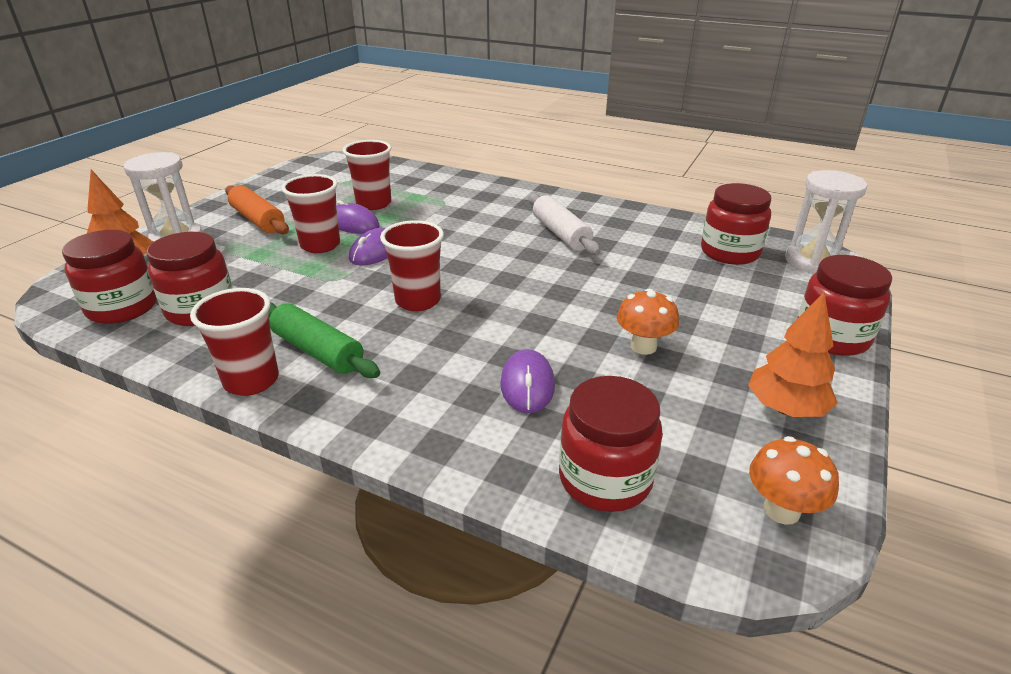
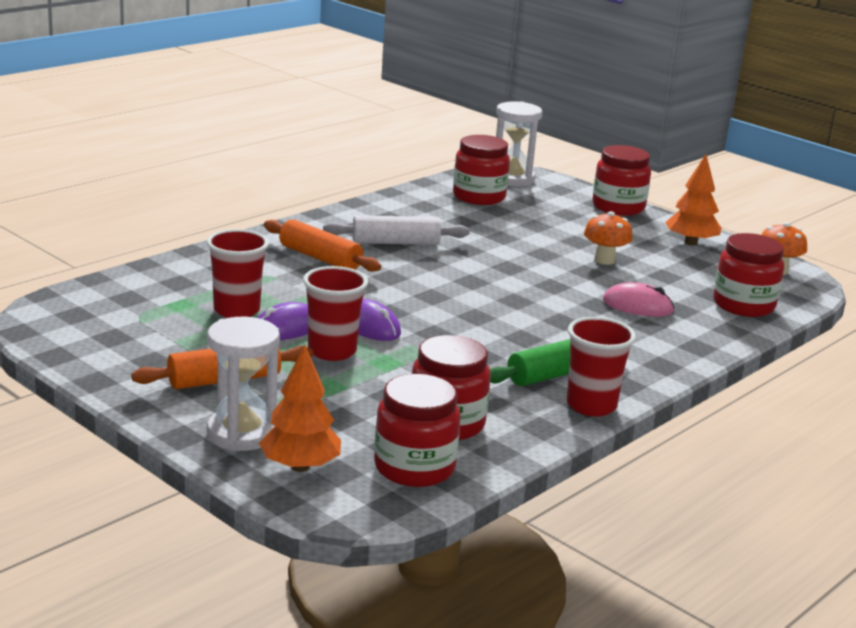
camera: 75 degrees left, 10 degrees down
red cup [380,220,444,311] -> none
purple mouse [500,349,555,413] -> pink mouse [603,282,675,317]
none -> orange rolling pin [264,219,381,272]

